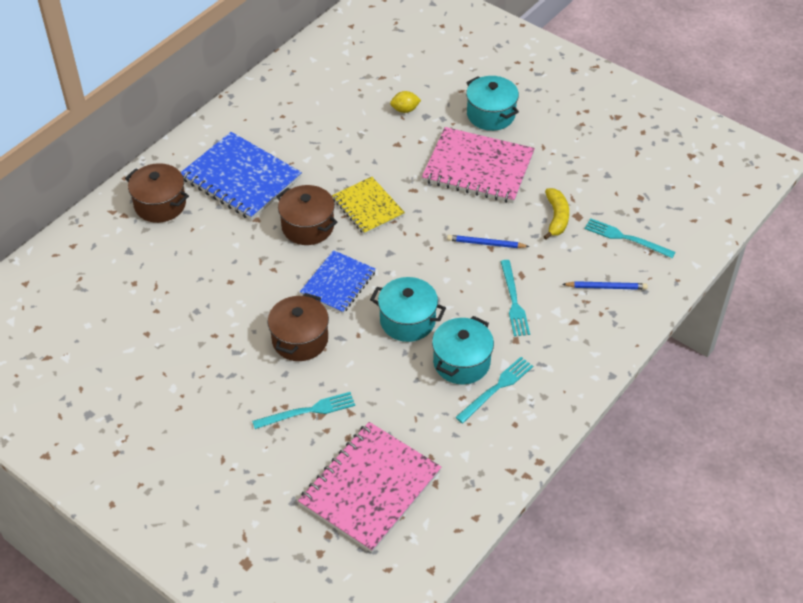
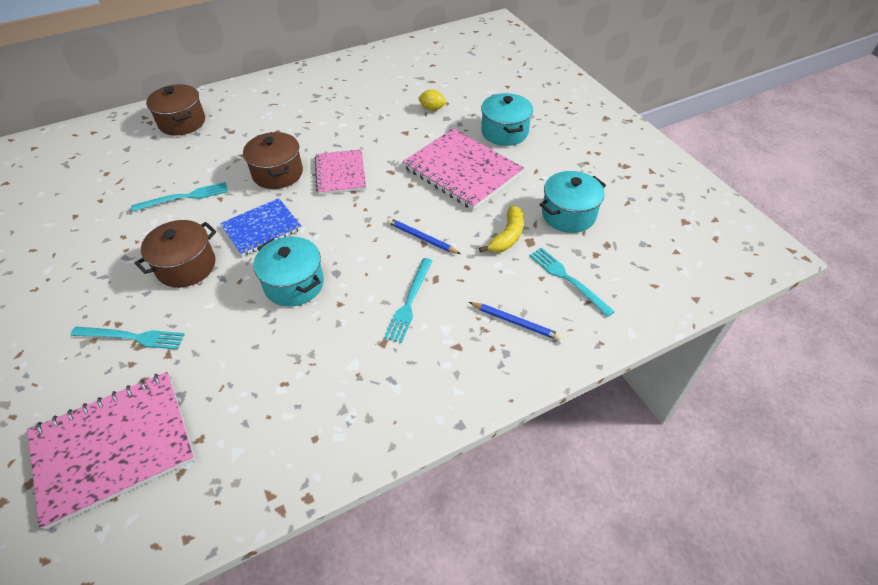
camera: 25 degrees right, 0 degrees up
blue notebook [181,132,302,220] -> none
yellow notebook [332,177,405,235] -> pink notebook [315,149,366,195]
turquoise pot [432,316,494,384] -> turquoise pot moved to [539,171,606,233]
turquoise fork [455,357,533,423] -> turquoise fork moved to [131,182,228,212]

